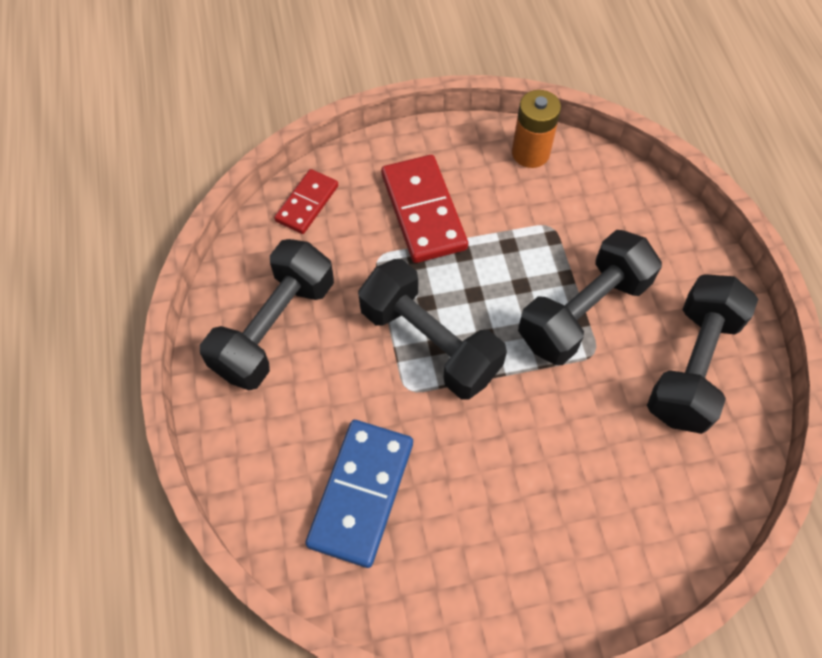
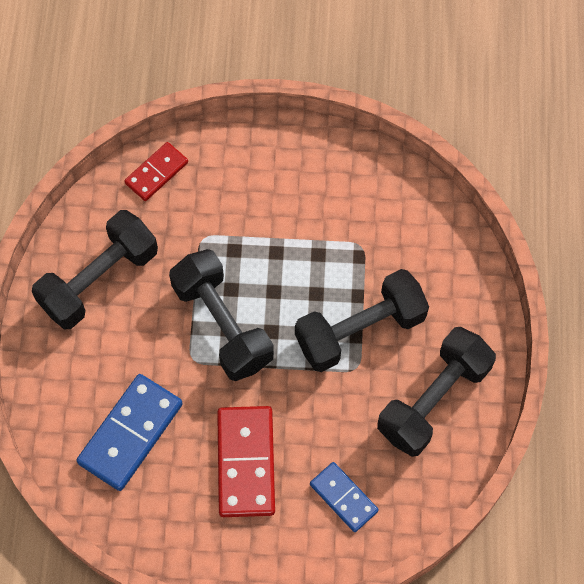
camera: 15 degrees right, 5 degrees up
red domino [381,155,468,263] -> red domino moved to [217,406,275,517]
orange battery [512,90,561,168] -> none
none -> blue domino [310,462,379,532]

